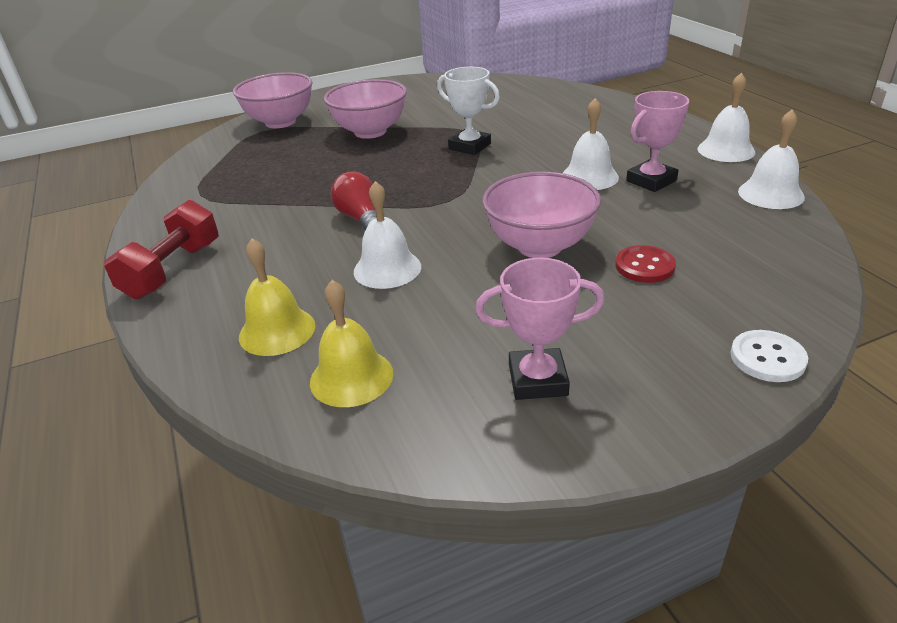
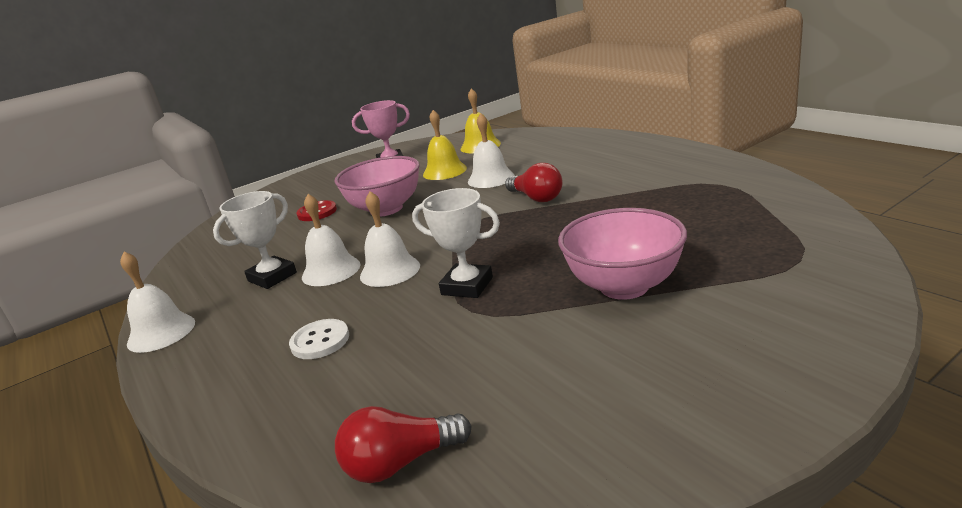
camera: 170 degrees right, 10 degrees down
red dumbbell [104,200,219,299] -> none
pink bowl [233,72,312,128] -> none
yellow bell [239,239,315,356] -> yellow bell moved to [423,110,467,180]
pink trophy [626,91,689,192] -> white trophy [213,191,297,289]
white button [731,330,808,382] -> white button moved to [289,319,349,359]
white bell [738,110,805,209] -> white bell moved to [360,191,420,287]
none -> red light bulb [335,406,472,483]

